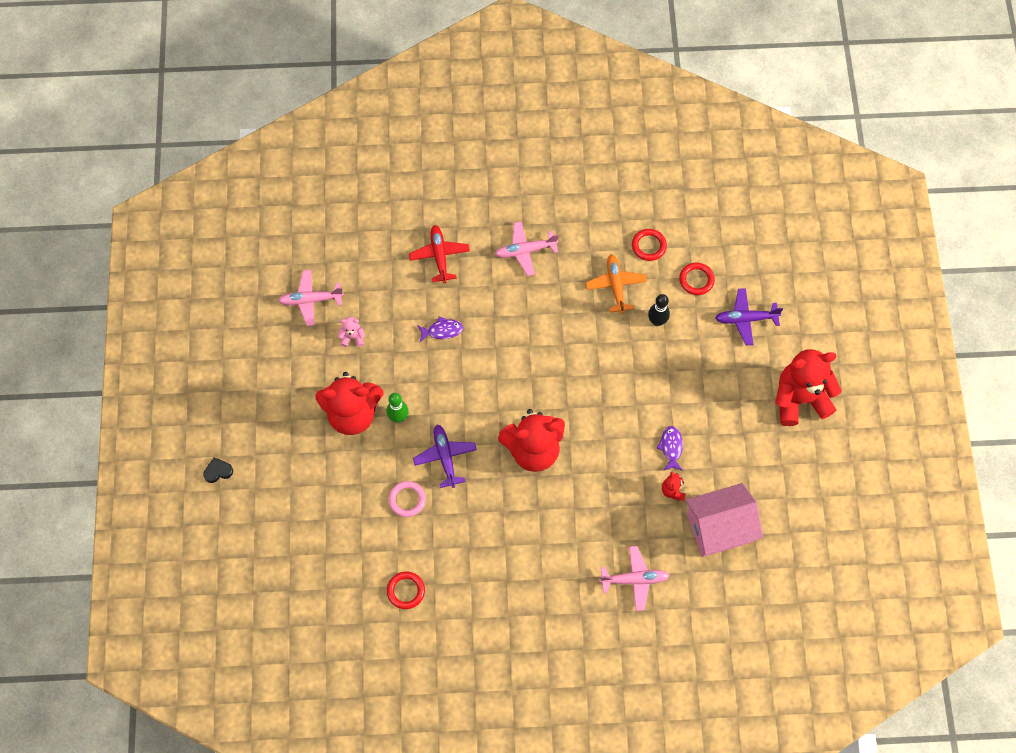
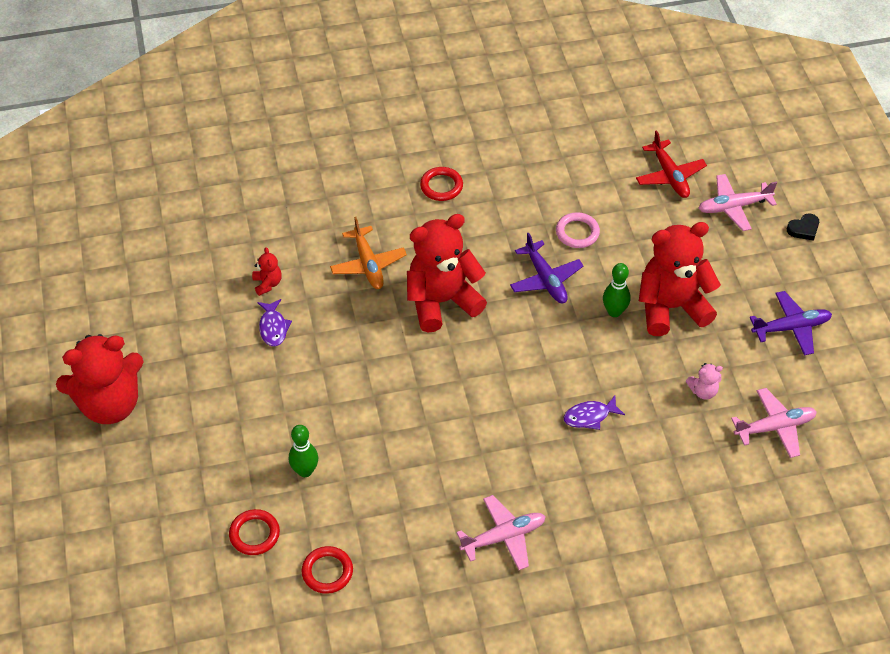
camera: 170 degrees right, 15 degrees down
red ring [387,572,425,609] -> red ring moved to [420,167,463,201]
red plane [409,225,470,283] -> red plane moved to [636,130,707,198]
orange plane [585,254,647,314] -> orange plane moved to [330,217,407,289]
pink plane [599,546,670,611] -> pink plane moved to [699,174,777,231]
black bowling pin [648,294,670,326] -> green bowling pin [289,425,318,477]
pink house [685,483,763,557] -> none
purple plane [715,288,783,345] -> purple plane moved to [750,291,832,355]

